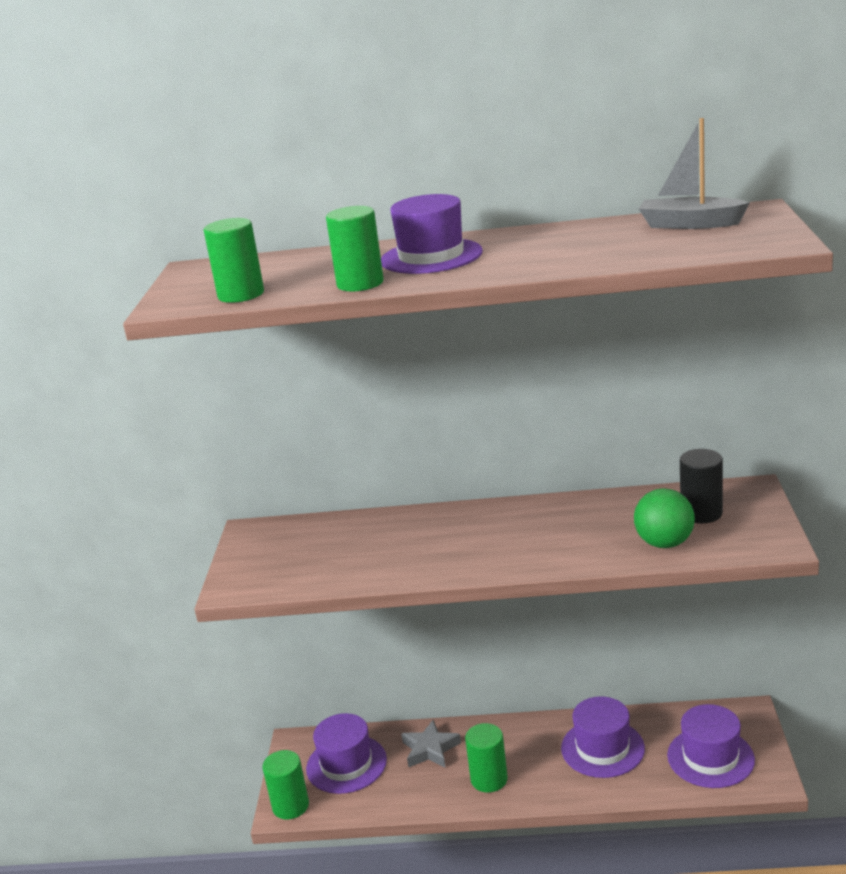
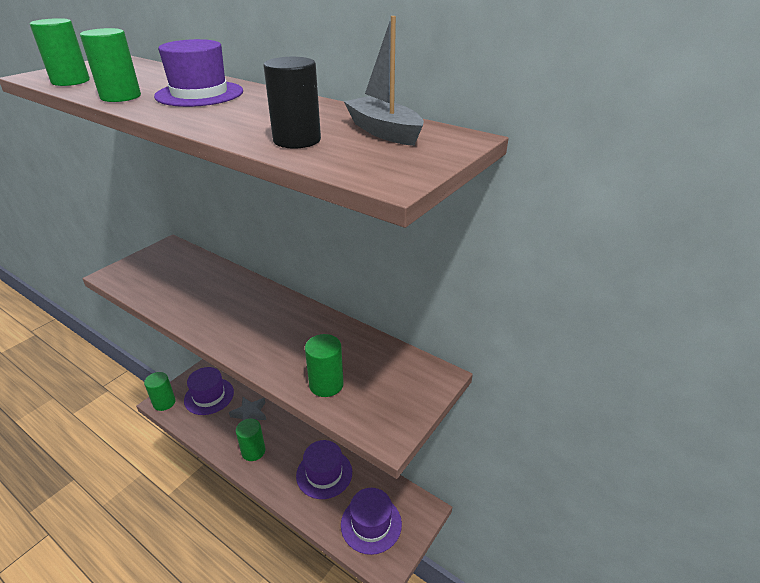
camera: 30 degrees right, 10 degrees up
green ball [634,489,695,548] -> green cylinder [305,334,344,397]
black cylinder [680,449,723,523] -> black cylinder moved to [263,57,321,149]

